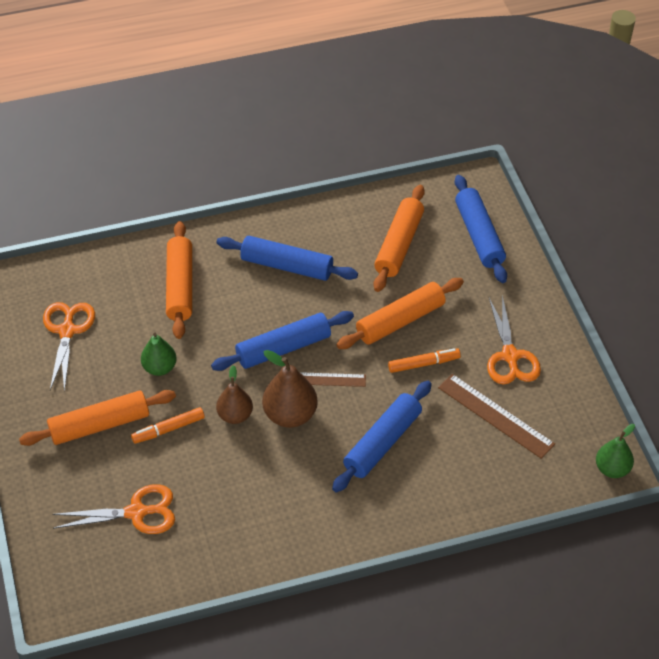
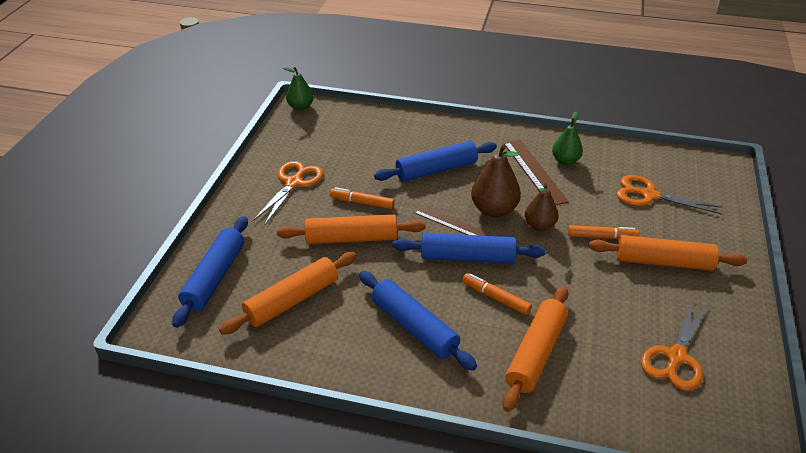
camera: 150 degrees left, 10 degrees down
green pear [141,333,177,376] -> green pear moved to [552,112,583,165]
brown ruler [438,374,555,459] -> brown ruler moved to [504,139,569,205]
none -> orange marker [462,273,532,315]

